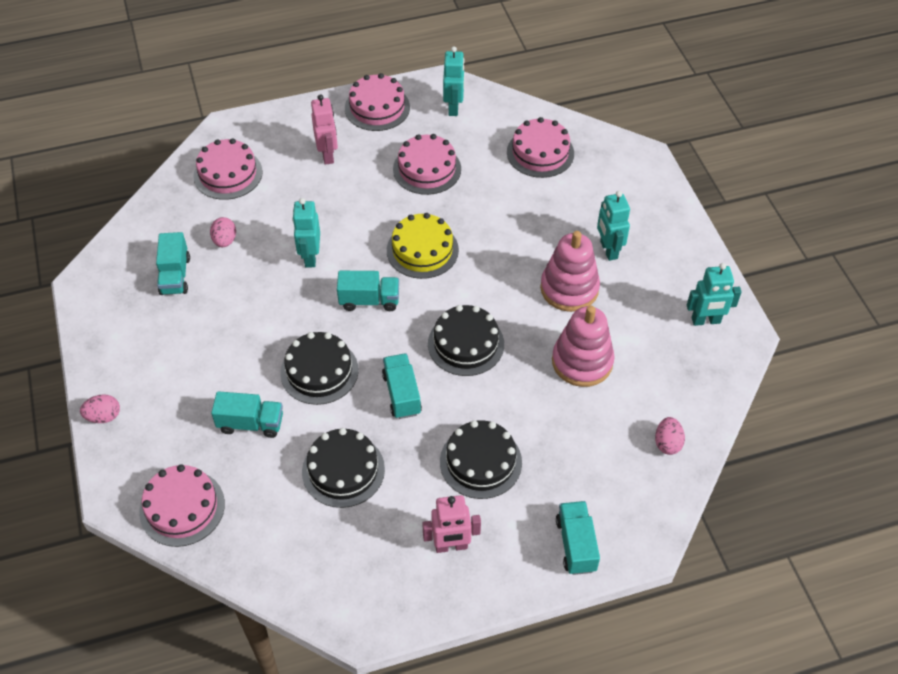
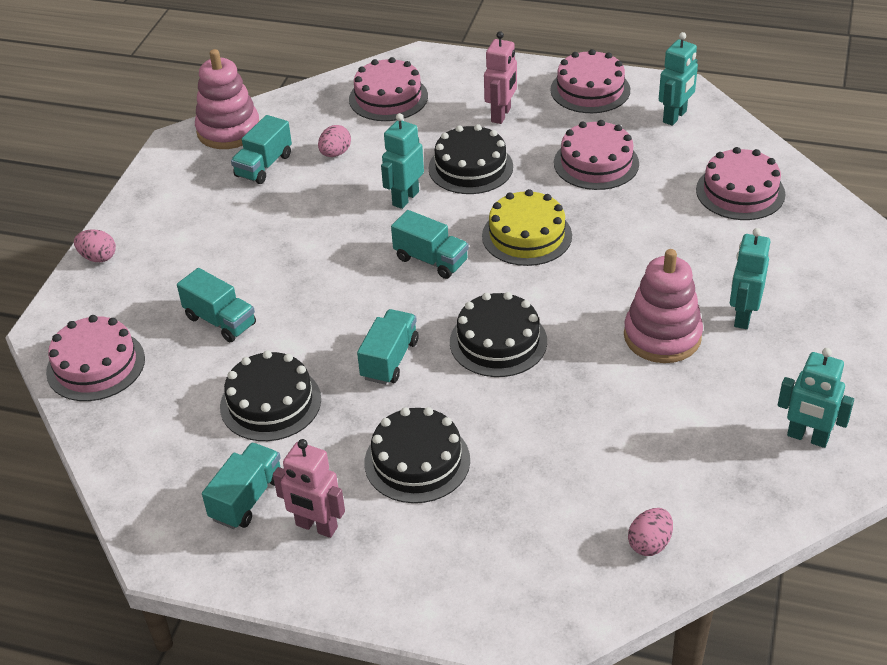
camera: 35 degrees right, 10 degrees down
black cake [280,332,359,405] -> black cake moved to [428,124,513,194]
pink stacking toy [552,306,614,387] -> pink stacking toy moved to [195,49,259,149]
turquoise truck [556,501,600,575] -> turquoise truck moved to [202,443,281,529]

